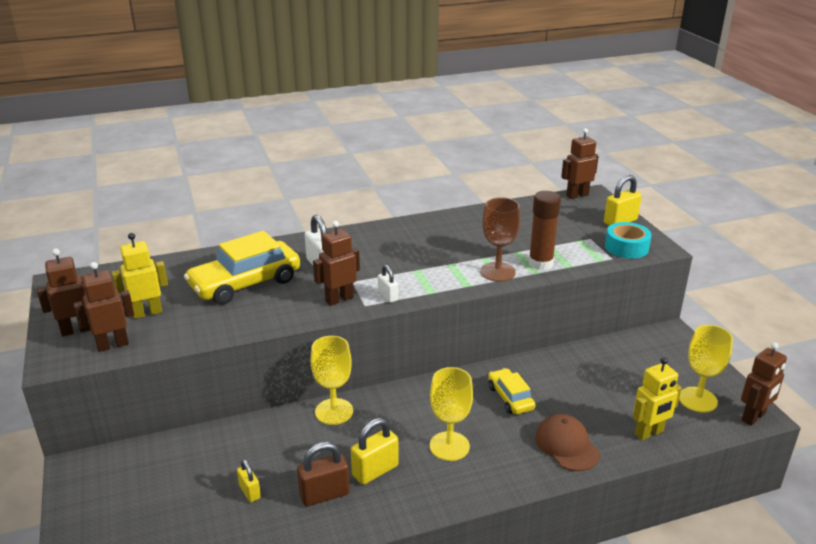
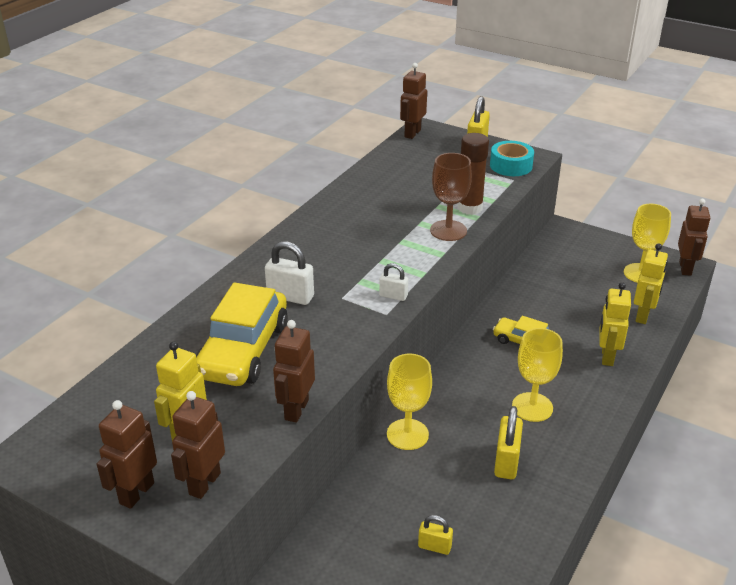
camera: 40 degrees left, 5 degrees up
brown padlock [297,442,350,506] -> none
brown robot [313,221,360,306] -> brown robot moved to [273,320,315,423]
brown cap [535,414,600,471] -> yellow robot [599,282,631,366]

